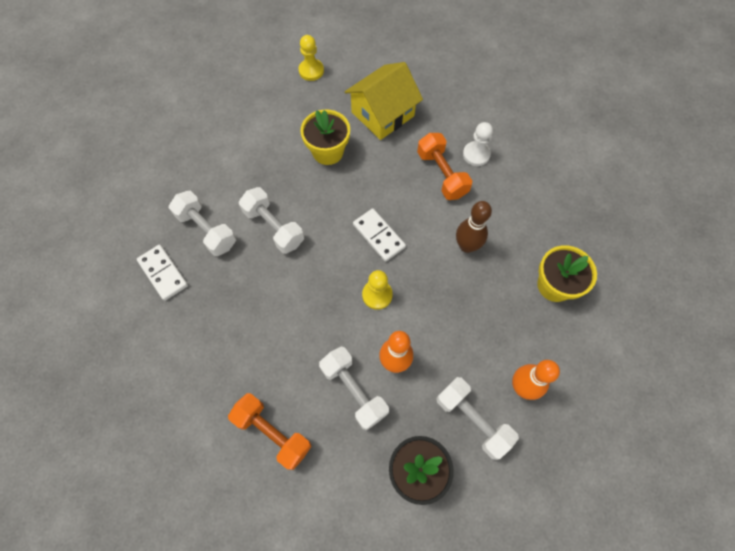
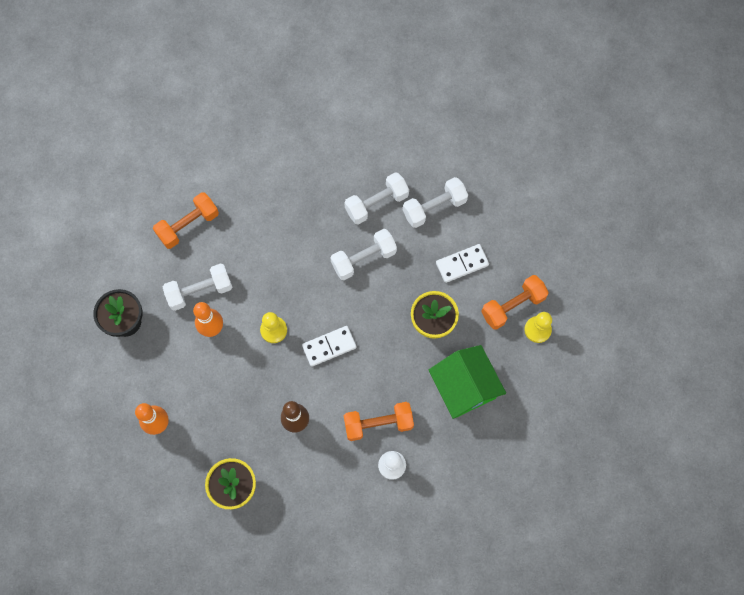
camera: 105 degrees right, 5 degrees up
white domino [137,245,188,301] -> white domino moved to [436,244,489,283]
yellow house [345,62,423,140] -> green house [428,345,506,419]
white dumbbell [436,377,519,460] -> white dumbbell moved to [403,177,468,228]
none -> orange dumbbell [481,275,549,330]

